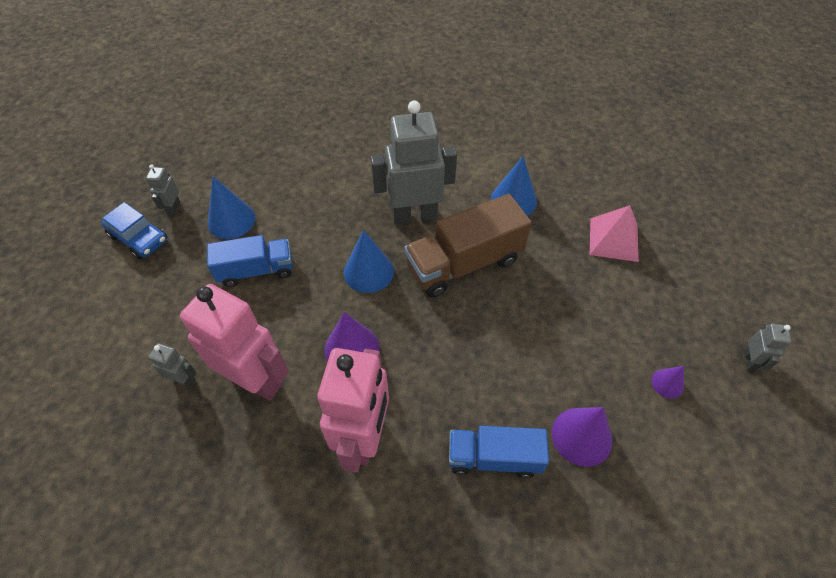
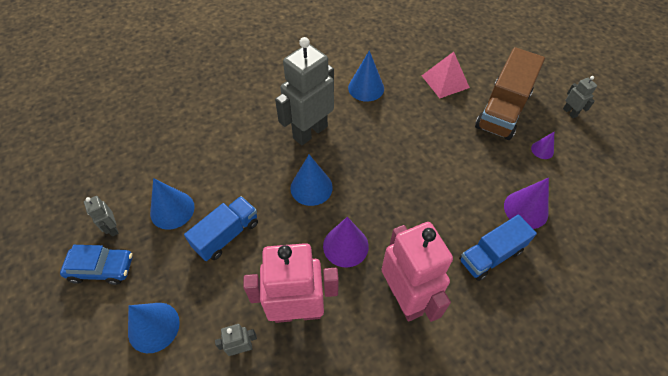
camera: 35 degrees left, 0 degrees up
brown truck [404,194,532,297] -> brown truck moved to [475,47,545,140]
none -> blue cone [128,303,180,353]

